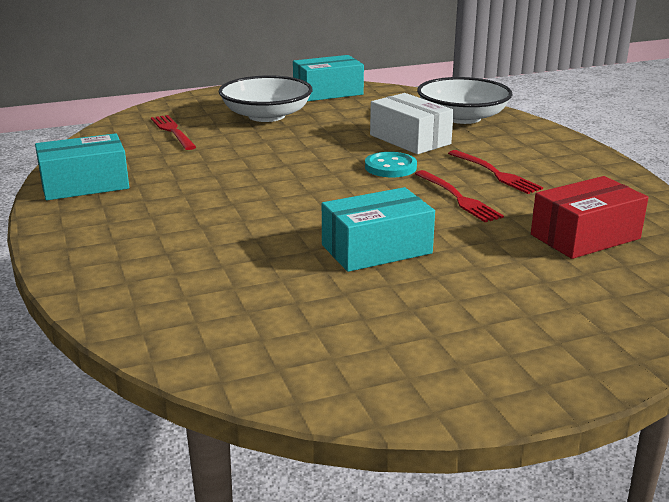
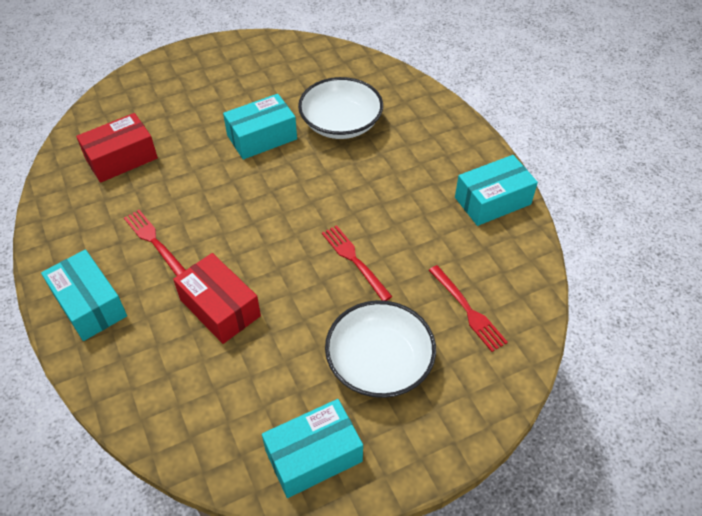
camera: 175 degrees right, 25 degrees up
turquoise button [365,152,417,177] -> none
white box [370,93,454,154] -> red box [173,253,261,344]
red fork [415,170,504,222] -> red fork moved to [322,225,393,301]
white bowl [417,77,513,124] -> white bowl moved to [298,77,383,139]
none -> turquoise box [41,249,127,341]

